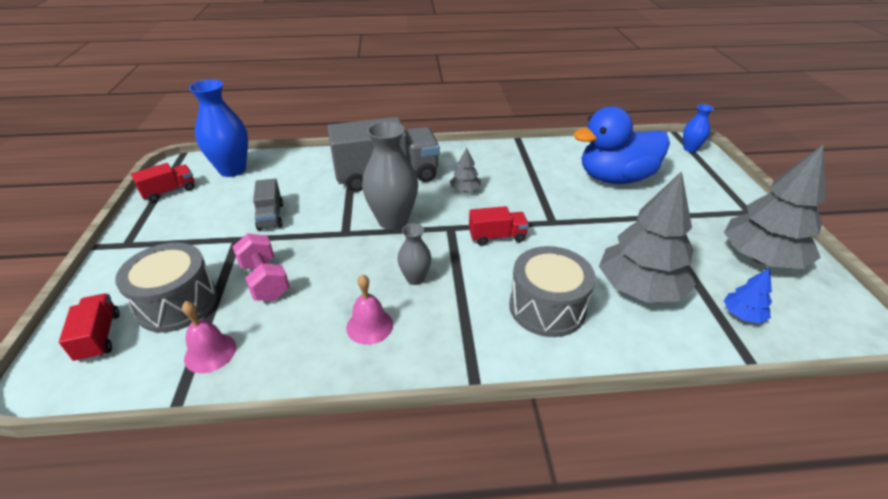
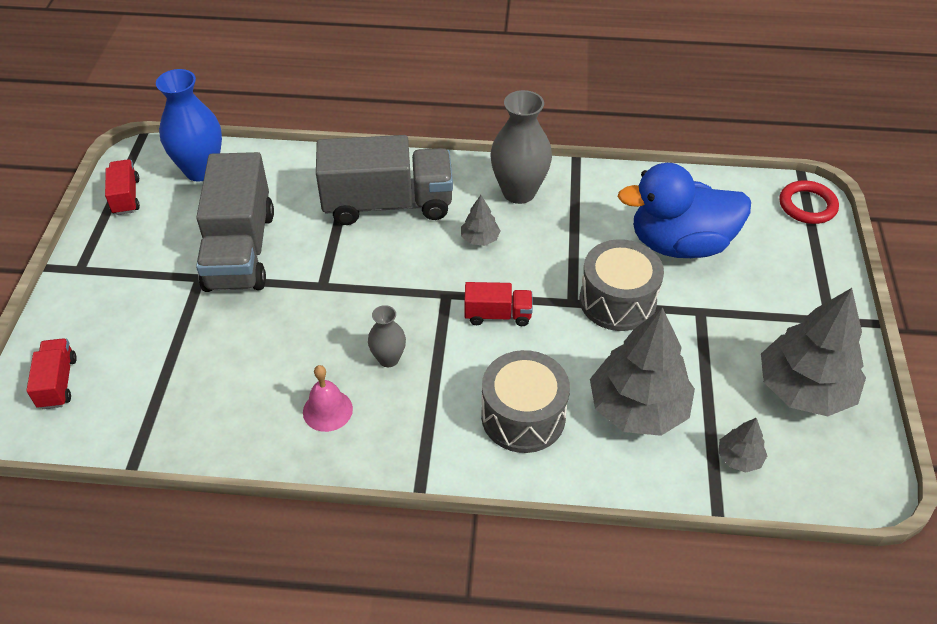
camera: 10 degrees right, 10 degrees up
grey drum [115,242,217,332] -> grey drum moved to [580,239,664,331]
red truck [131,163,194,202] -> red truck turned 75 degrees counterclockwise [105,159,140,215]
pink bell [182,301,236,373] -> none
pink dumbbell [233,233,290,301] -> none
grey truck [253,178,283,231] -> grey truck [196,152,274,292], size x2.13
grey vase [362,121,418,230] -> grey vase moved to [490,90,552,204]
blue vase [683,104,714,152] -> red ring [779,180,839,224]
blue tree [724,268,772,323] -> grey tree [718,418,767,473]

